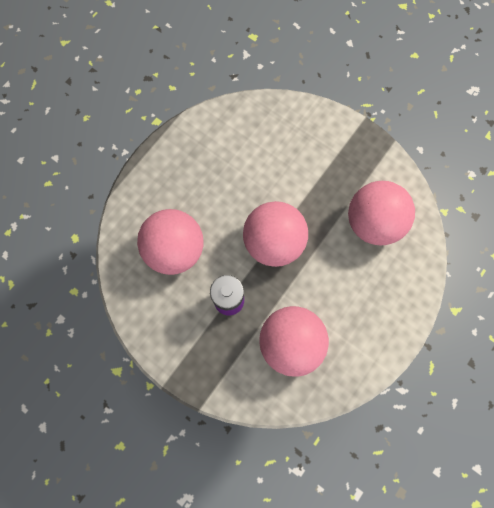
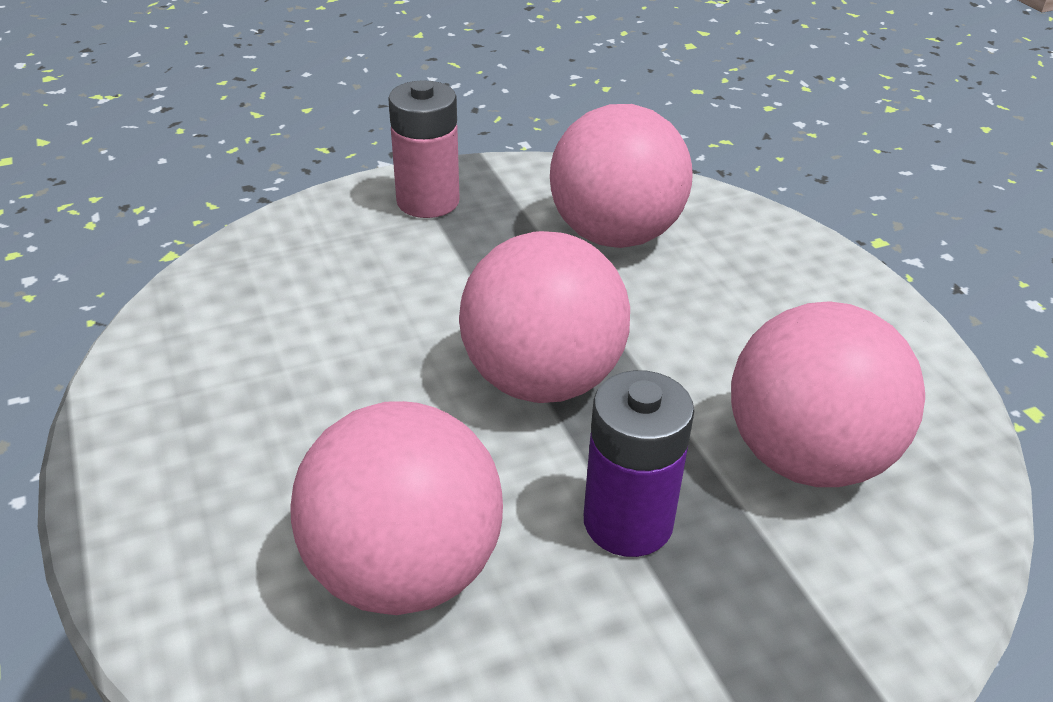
camera: 60 degrees left, 35 degrees down
none -> pink battery [388,80,460,218]

